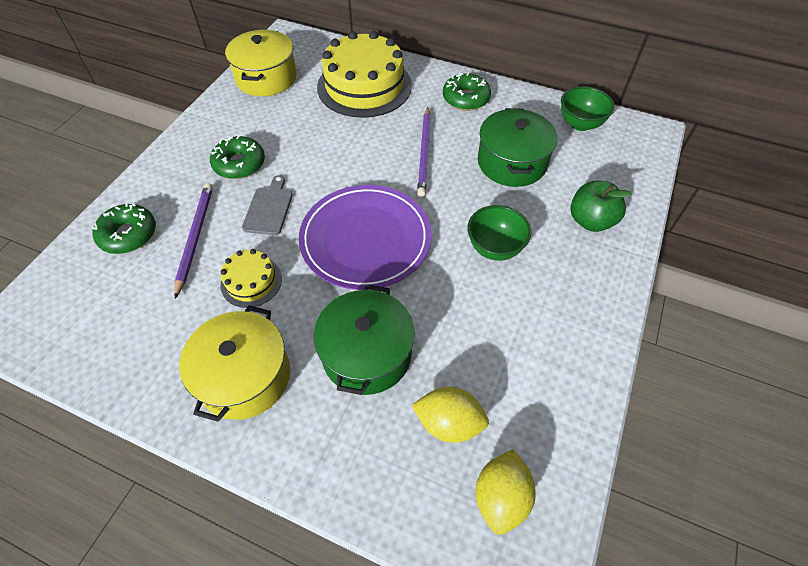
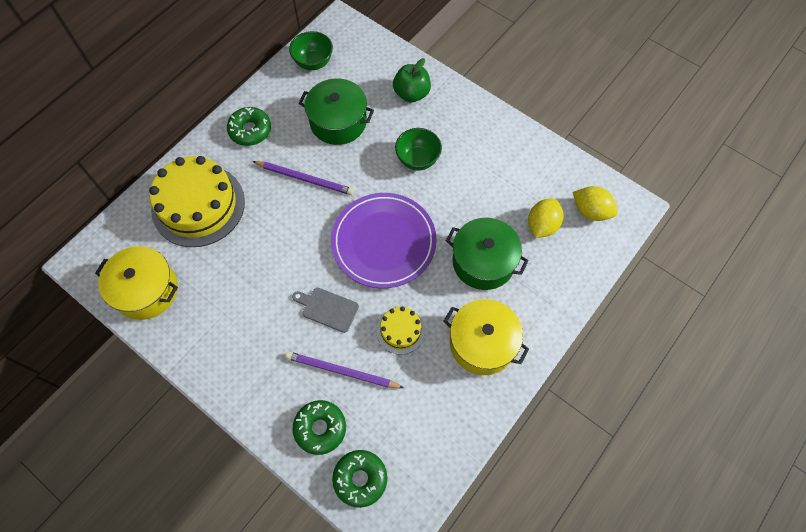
camera: 75 degrees left, 10 degrees up
green donut [210,135,265,179] -> green donut moved to [332,450,387,508]

